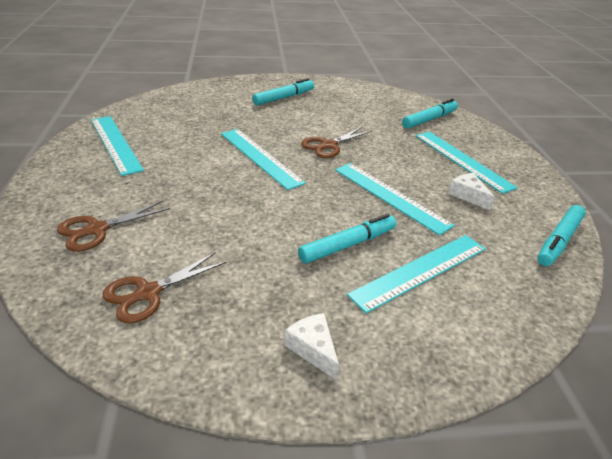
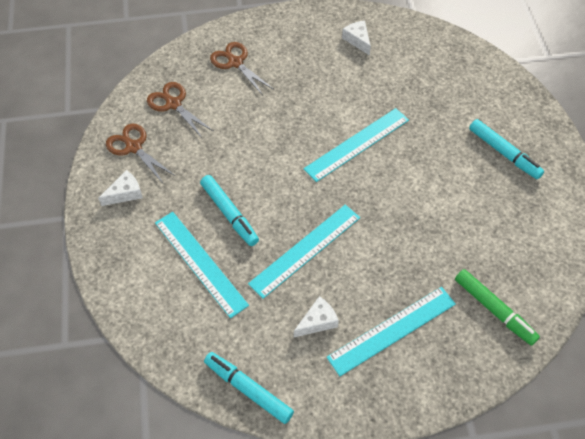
camera: 90 degrees right, 20 degrees up
turquoise ruler [91,116,144,176] -> white cheese [342,21,371,56]
brown scissors [301,127,372,158] -> brown scissors moved to [106,124,175,183]
turquoise marker [402,99,458,129] -> green marker [455,269,540,346]

